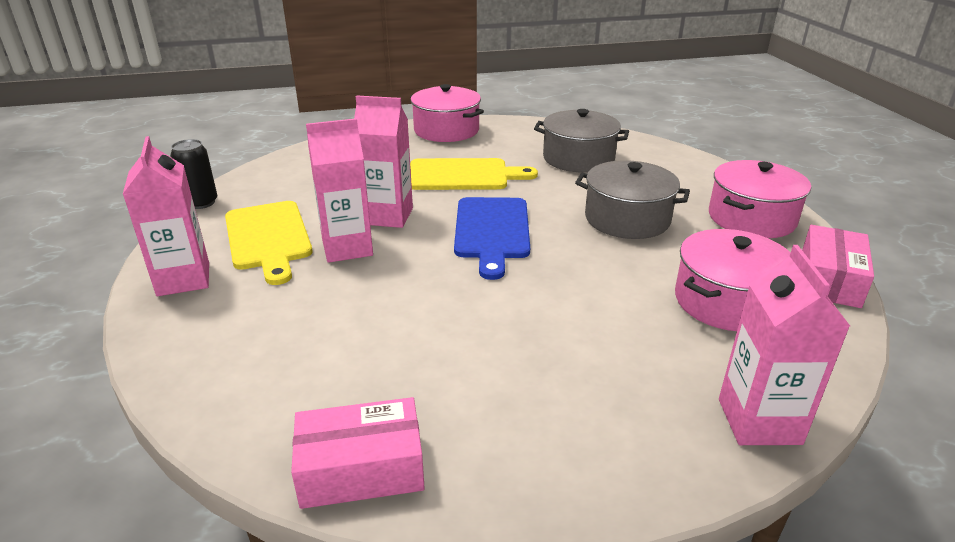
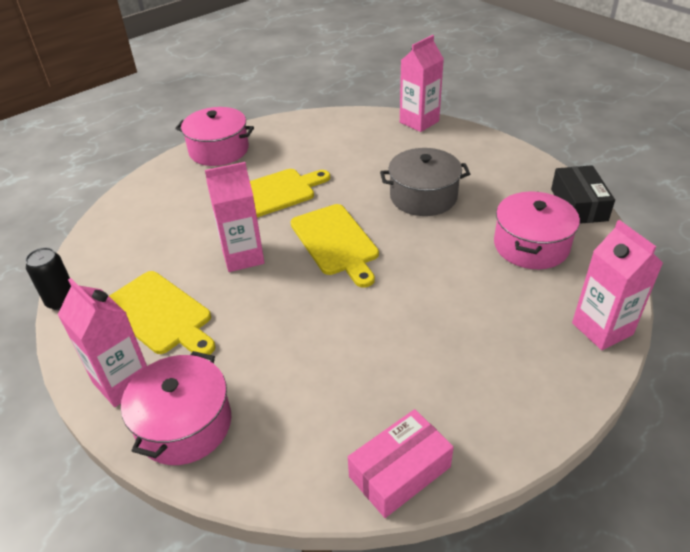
camera: 25 degrees left, 10 degrees up
pink carton [306,118,373,263] -> pink carton moved to [400,35,444,132]
blue cutting board [454,197,530,280] -> yellow cutting board [291,204,379,288]
grey pot [534,109,629,172] -> none
pink pot [709,160,811,238] -> pink pot moved to [121,351,231,465]
pink box [802,225,874,308] -> black box [551,165,615,224]

